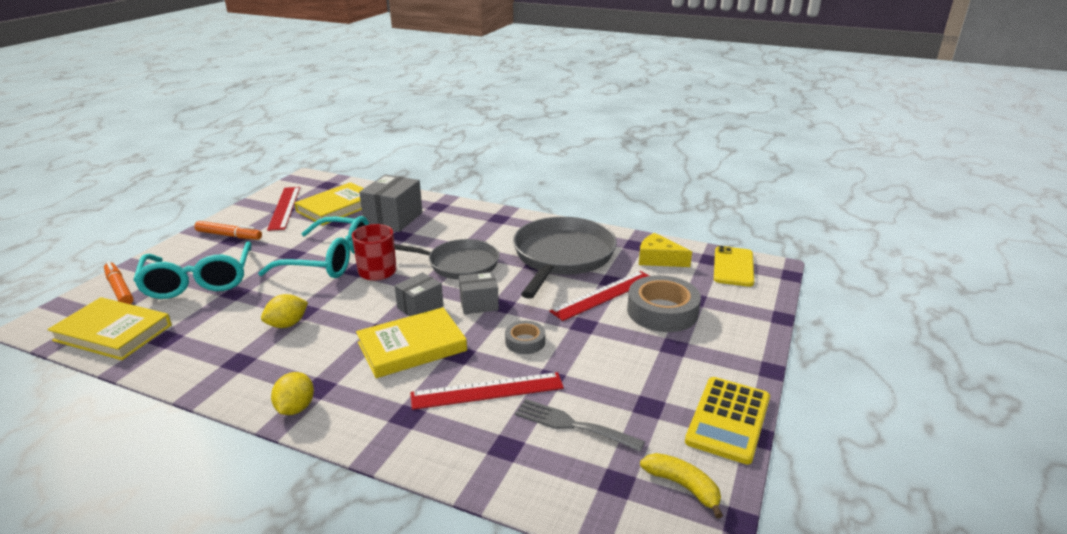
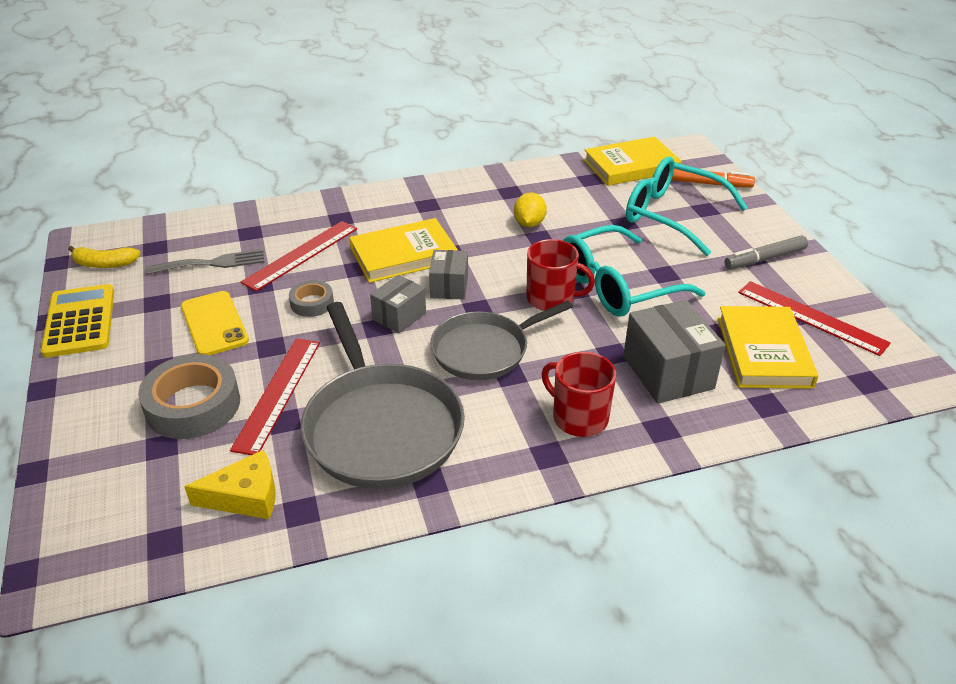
camera: 140 degrees right, 10 degrees up
orange marker [195,221,262,240] -> grey marker [725,236,808,269]
yellow lemon [271,372,314,415] -> none
yellow book [356,307,467,378] -> yellow book turned 45 degrees clockwise [349,218,458,283]
yellow phone [714,246,754,287] -> yellow phone moved to [181,291,249,355]
none -> red mug [542,352,616,437]

